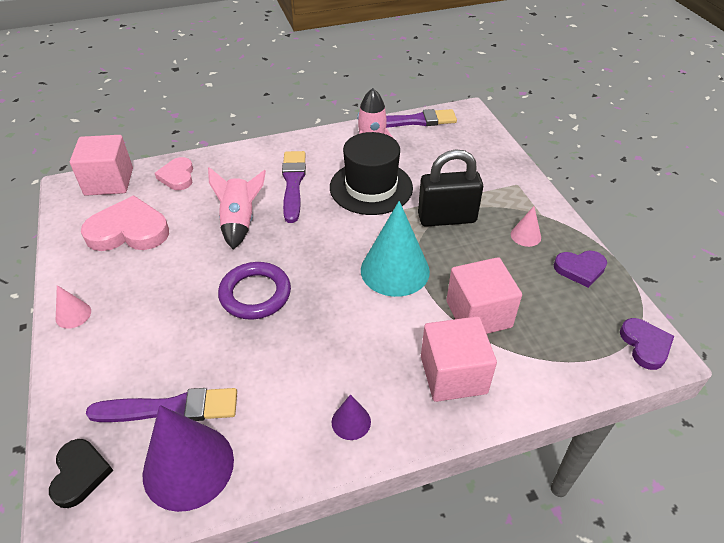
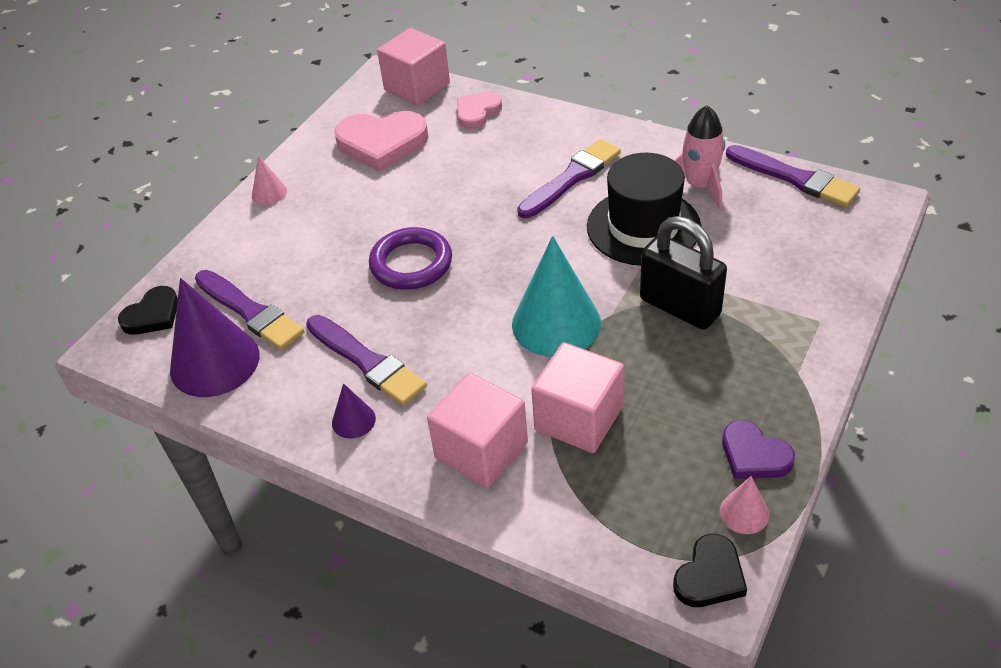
camera: 50 degrees right, 0 degrees up
pink heart [81,196,169,251] -> pink heart turned 135 degrees clockwise [334,111,429,172]
pink rocket [208,167,266,249] -> none
pink cone [511,206,541,247] -> pink cone moved to [719,476,769,534]
purple heart [620,318,674,370] -> black heart [673,534,747,607]
none -> purple brush [306,315,427,406]

